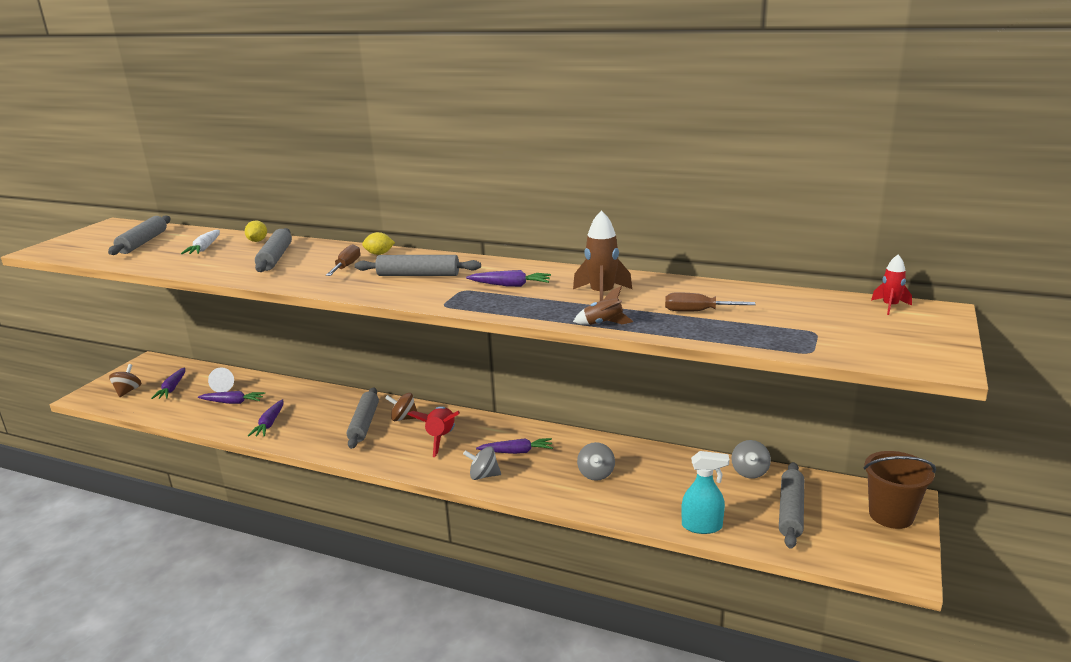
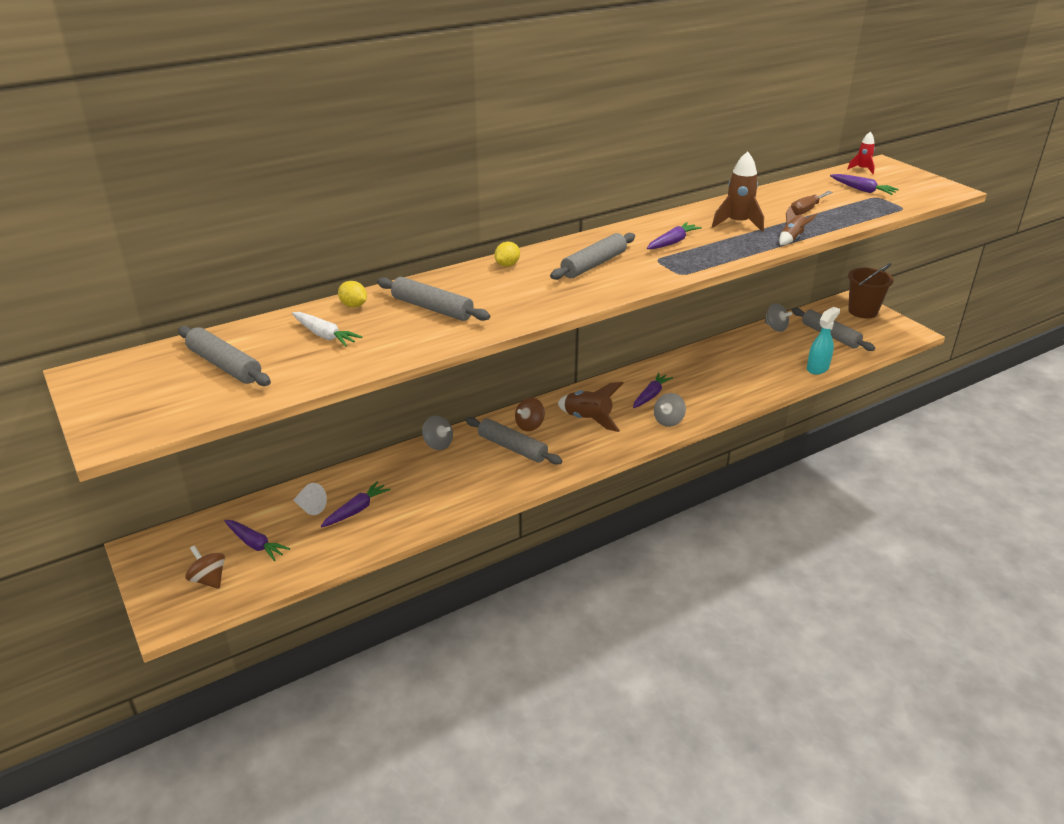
camera: 55 degrees left, 10 degrees up
purple carrot [248,399,283,437] -> purple carrot moved to [830,174,899,195]
brown screwdriver [326,244,360,276] -> none
red rocket [407,406,460,457] -> brown rocket [558,382,623,432]
grey spinning top [577,442,615,481] -> grey spinning top moved to [422,416,453,450]

